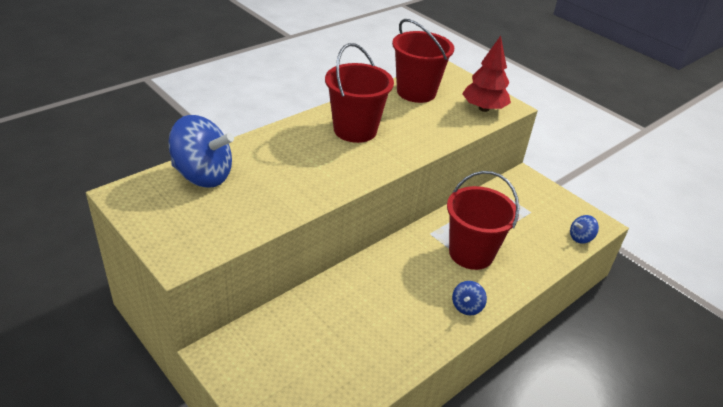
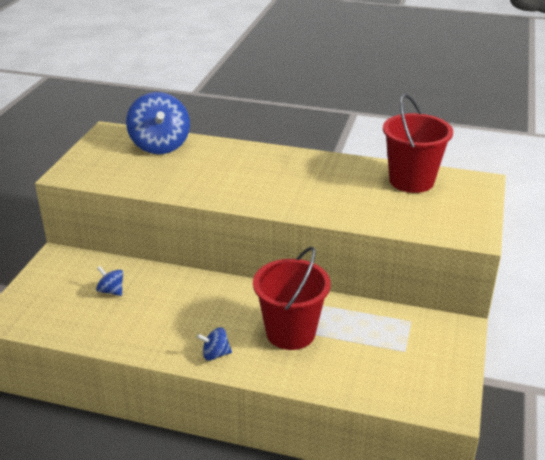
camera: 60 degrees right, 5 degrees down
red bucket [325,43,394,143] -> none
red tree [462,36,511,112] -> none
blue spinning top [570,215,599,244] -> blue spinning top moved to [96,266,123,296]

